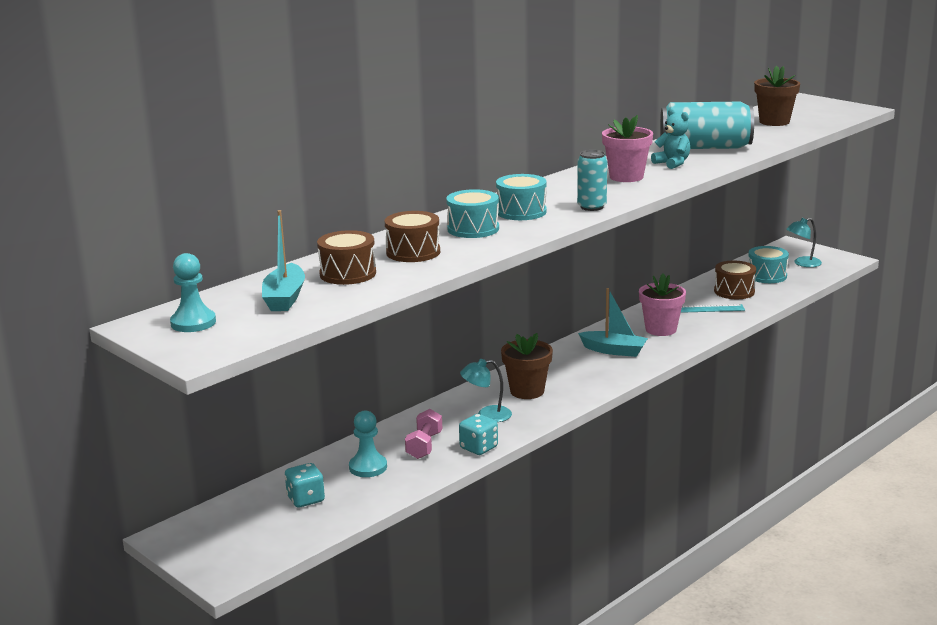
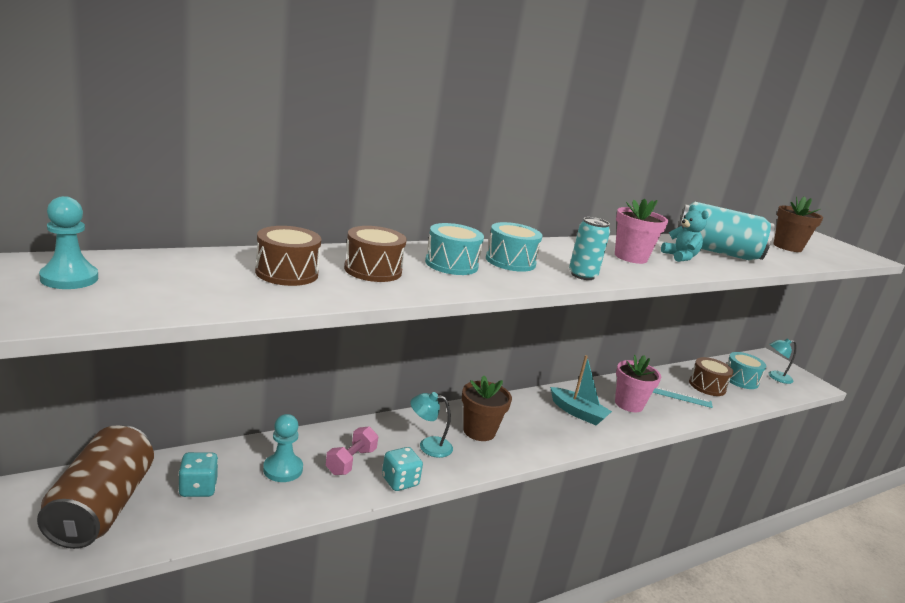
camera: 10 degrees right, 0 degrees up
turquoise boat [262,210,305,311] -> none
none -> brown can [37,425,154,549]

